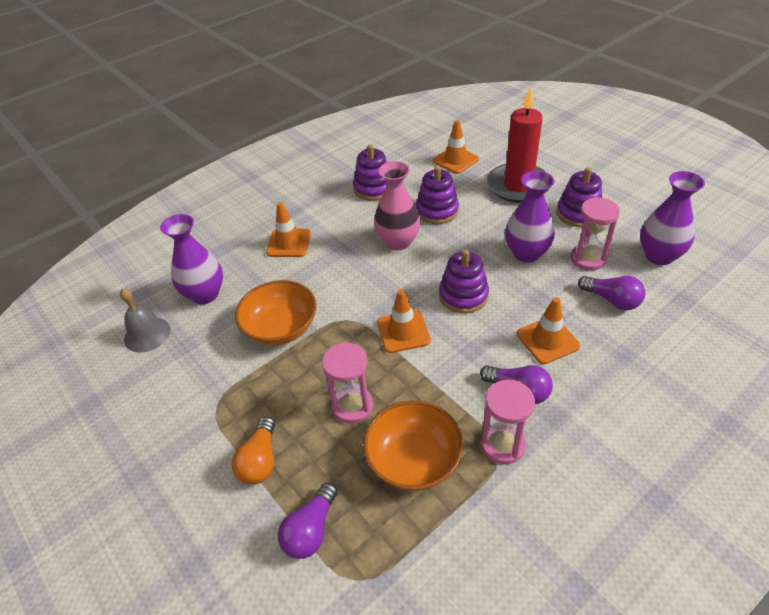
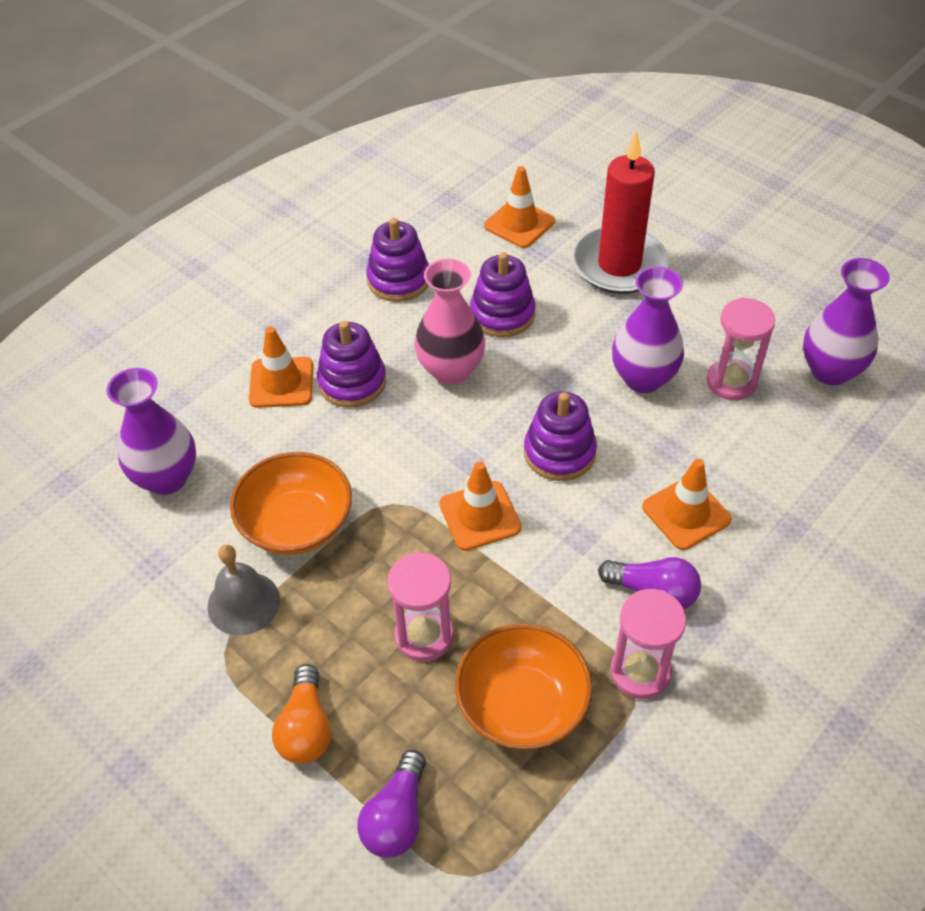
camera: 10 degrees left, 5 degrees up
grey bell [120,288,171,352] -> grey bell moved to [207,545,280,635]
purple stacking toy [556,167,603,227] -> purple stacking toy moved to [317,321,386,408]
purple light bulb [578,276,645,310] -> none

